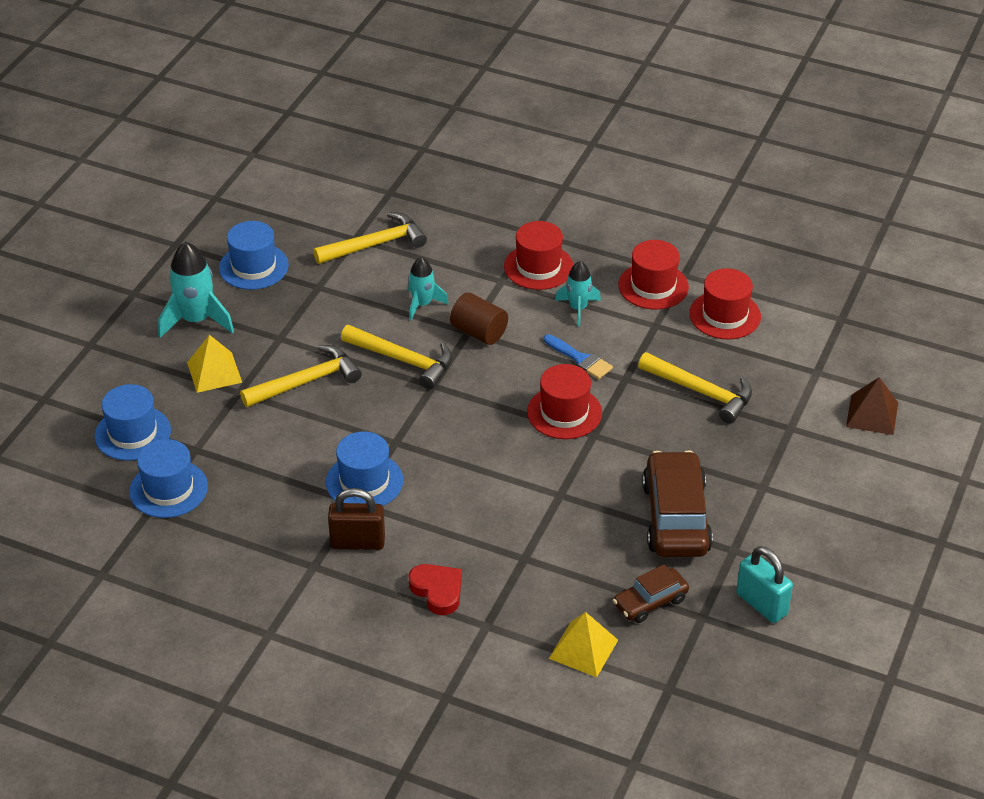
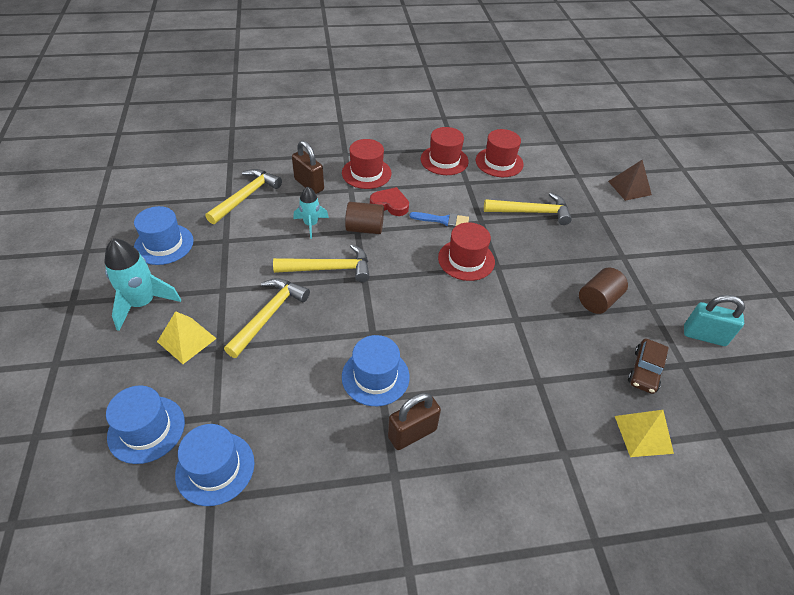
camera: 35 degrees left, 5 degrees up
red heart [409,564,461,615] -> red heart moved to [370,187,409,216]
turquoise rocket [555,261,601,326] -> none
brown car [642,450,713,557] -> brown cylinder [579,268,628,314]
none -> brown padlock [292,141,324,194]

